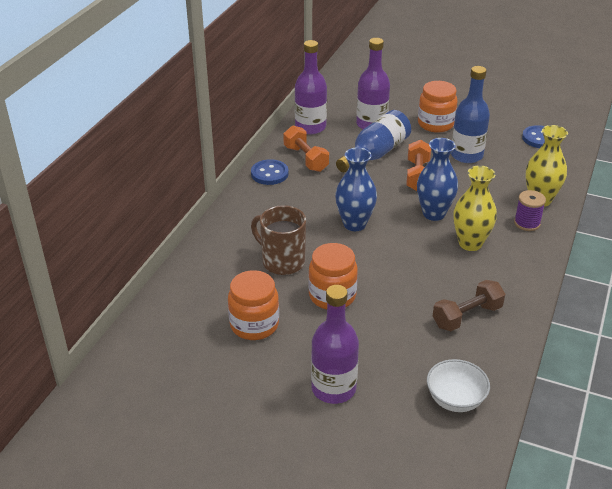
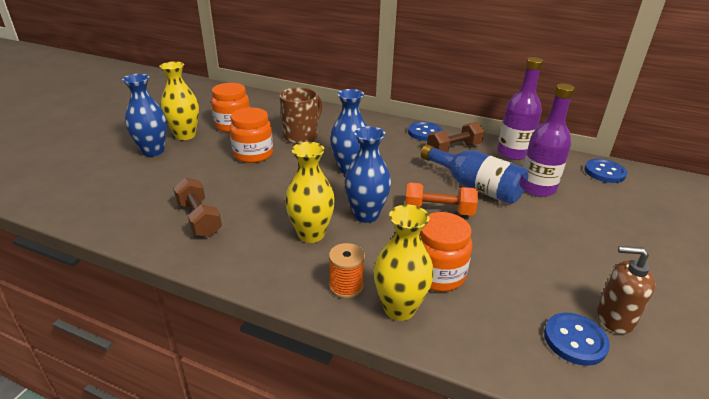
camera: 90 degrees right, 5 degrees down
orange dumbbell [283,126,329,172] -> brown dumbbell [427,122,485,153]
purple bottle [311,285,359,404] -> blue vase [122,74,167,157]
orange jar [418,81,458,133] -> orange jar moved to [420,212,472,292]
white bowl [427,359,490,412] -> none
blue bottle [451,66,490,163] -> none
purple spool [514,190,546,231] -> orange spool [329,243,365,299]
none -> yellow vase [159,61,199,140]
none -> blue button [584,159,627,183]
none -> brown soap dispenser [597,246,655,334]

